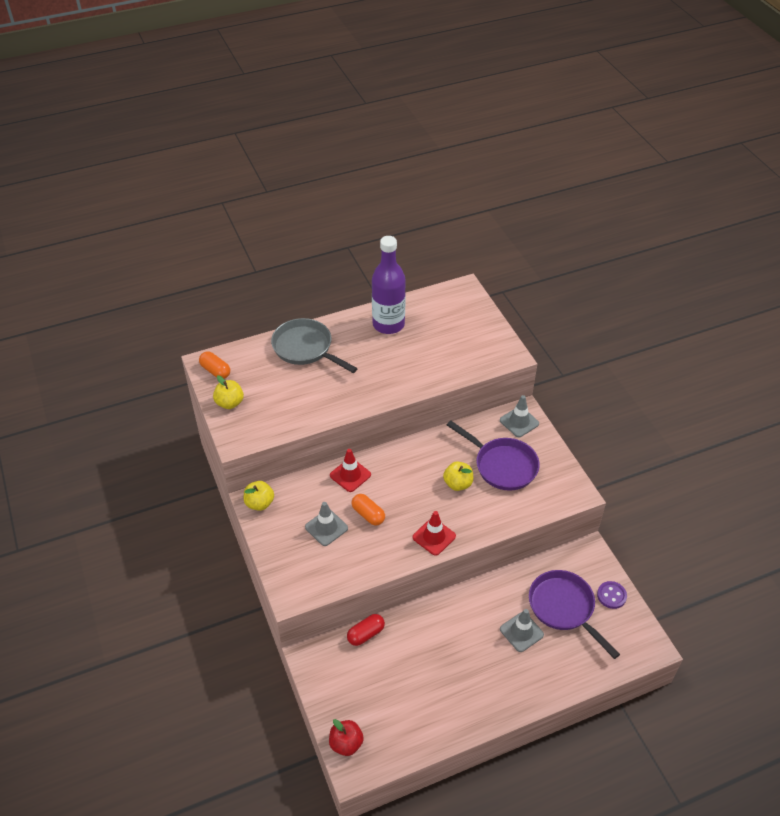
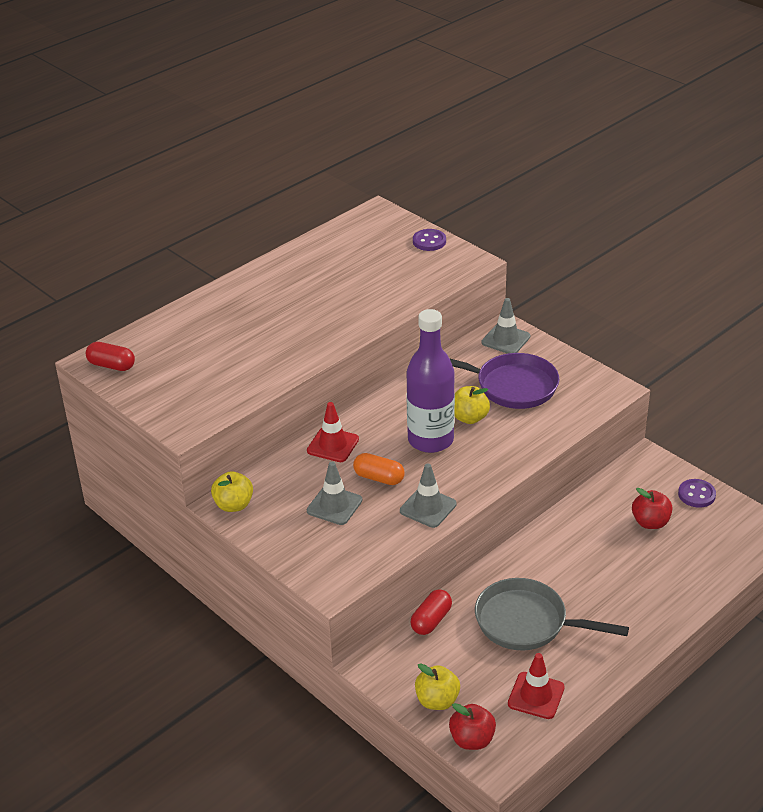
camera: 20 degrees left, 10 degrees down
orange capsule [199,351,230,379] -> red capsule [86,342,135,371]
yellow apple [213,375,244,409] -> yellow apple moved to [415,663,460,710]
grey pan [271,318,358,373] -> grey pan moved to [475,578,629,650]
purple bottle [372,236,406,334] -> purple bottle moved to [406,309,455,453]
red traffic cone [413,511,456,556] -> red traffic cone moved to [508,653,565,719]
grey traffic cone [500,609,544,652] -> grey traffic cone moved to [400,464,457,528]
purple pan [529,570,620,659] -> red apple [632,488,673,529]
none -> purple button [413,229,446,251]

